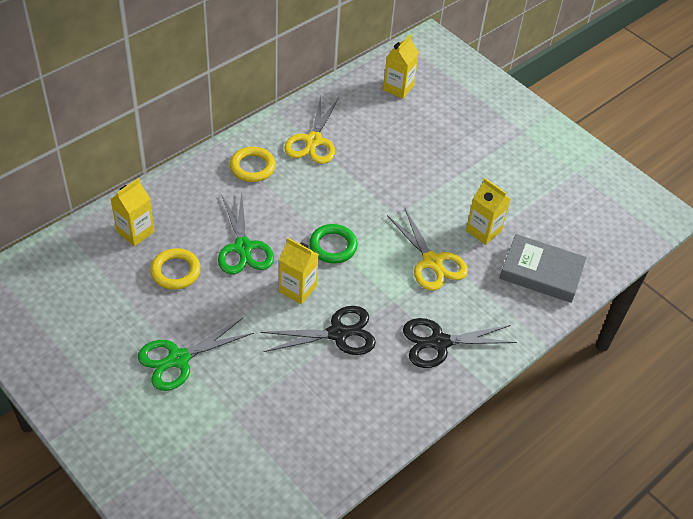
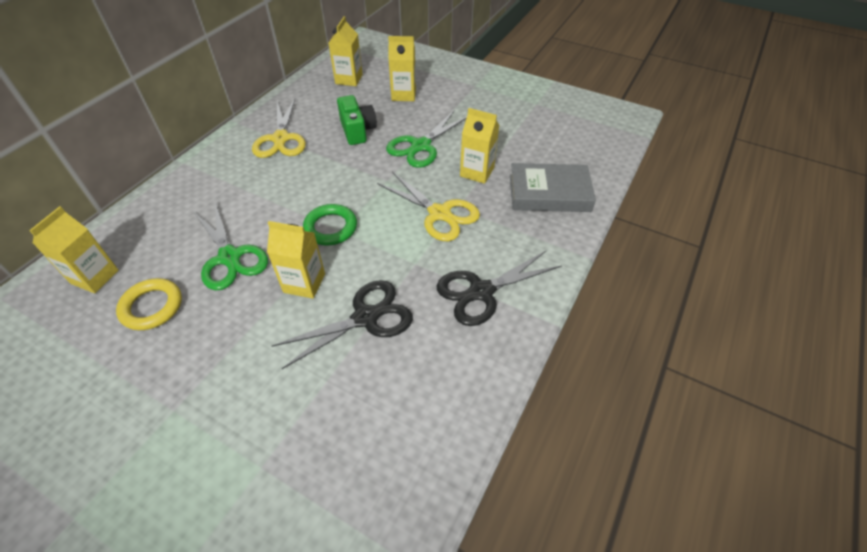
camera: 15 degrees left, 0 degrees up
green scissors [138,318,254,391] -> green scissors moved to [386,110,467,168]
yellow ring [230,147,276,182] -> none
none -> green camera [337,95,377,145]
none -> yellow carton [388,36,416,101]

